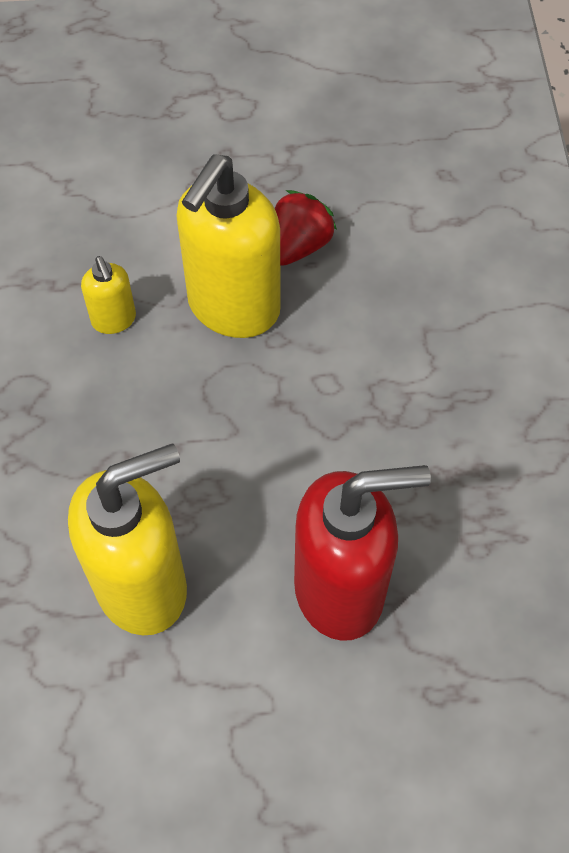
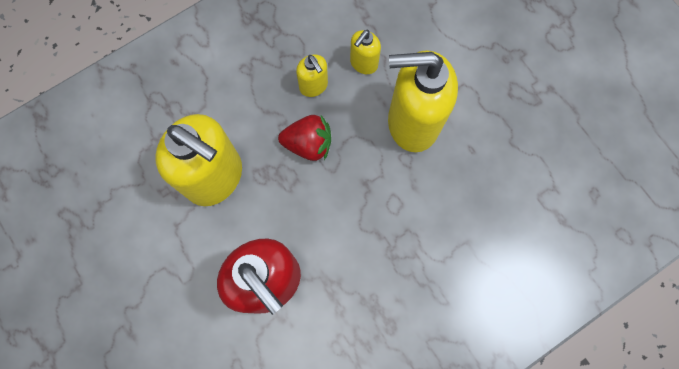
camera: 60 degrees right, 15 degrees up
red strawberry [275,190,337,266] -> red strawberry moved to [278,115,331,161]
none -> yellow soap dispenser [296,54,328,97]

